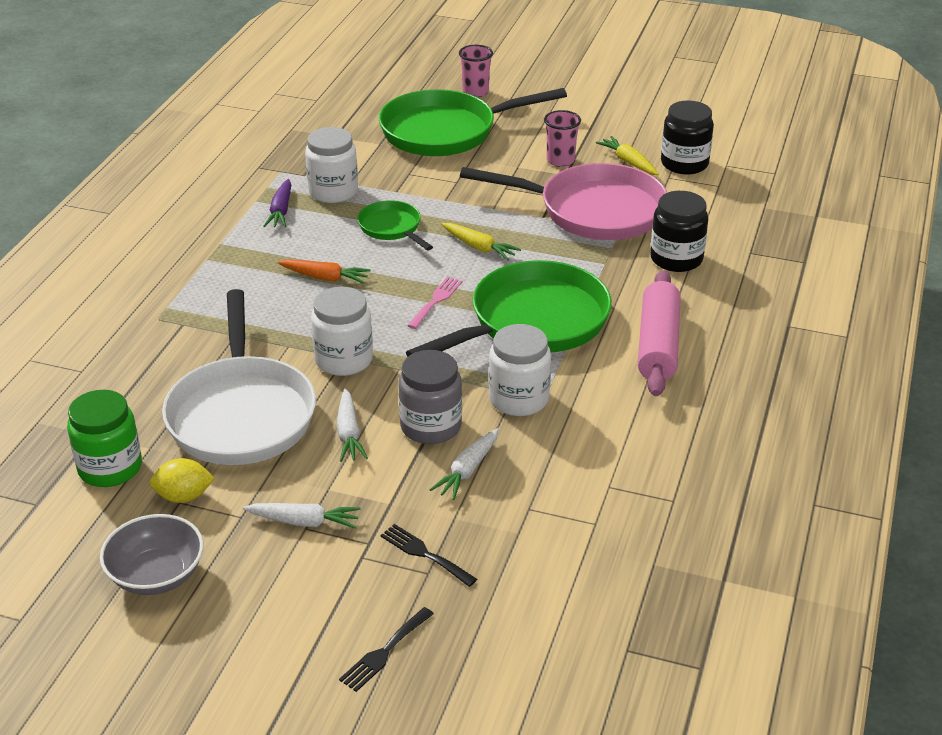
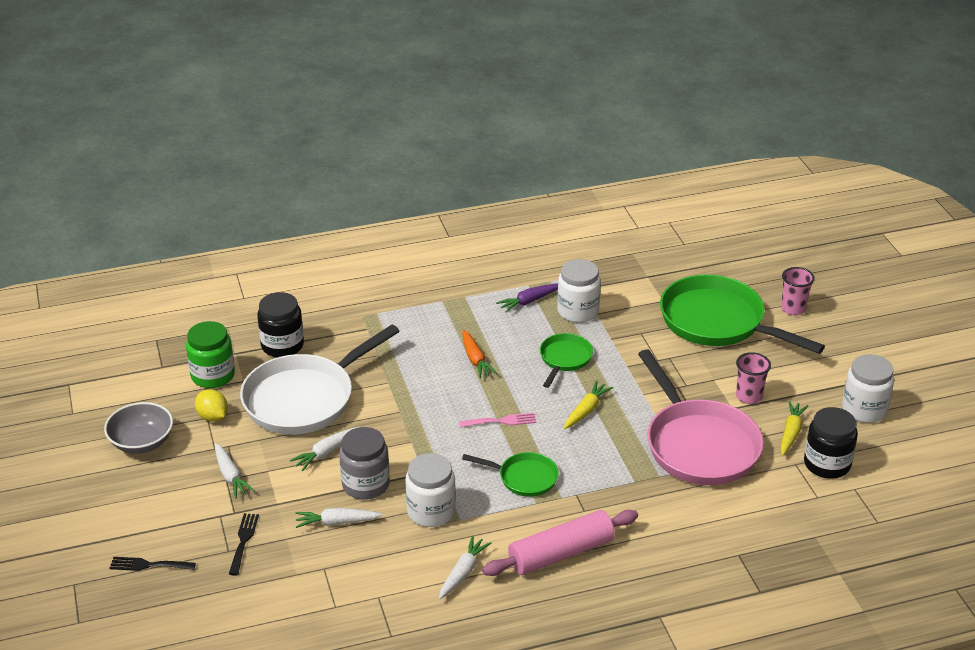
camera: 55 degrees right, 0 degrees up
white jar [311,287,373,376] -> white jar moved to [842,354,894,423]
green pan [406,260,612,357] -> green pan [462,452,559,497], size x0.50
yellow carrot [441,223,521,261] -> yellow carrot turned 150 degrees counterclockwise [564,380,613,429]
black jar [650,191,708,272] -> black jar moved to [257,292,304,357]
none -> white carrot [439,535,492,599]

